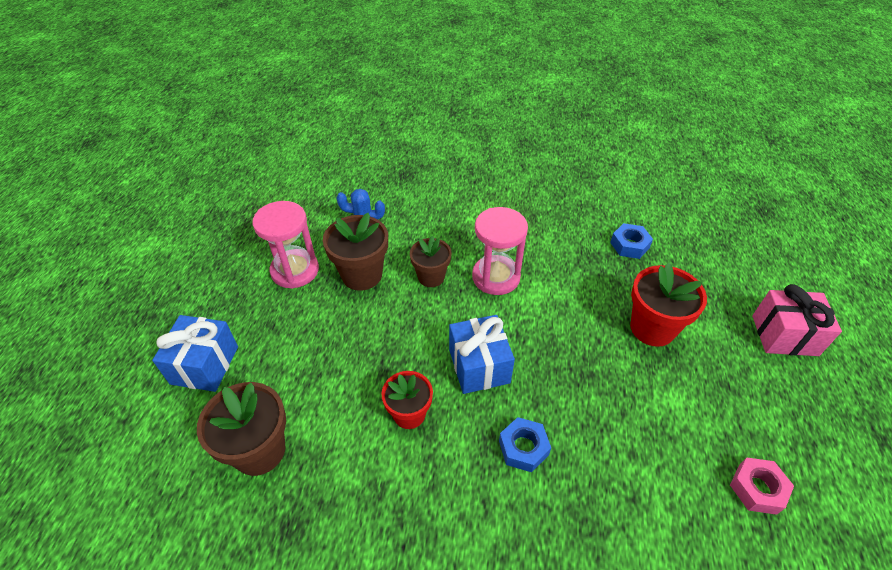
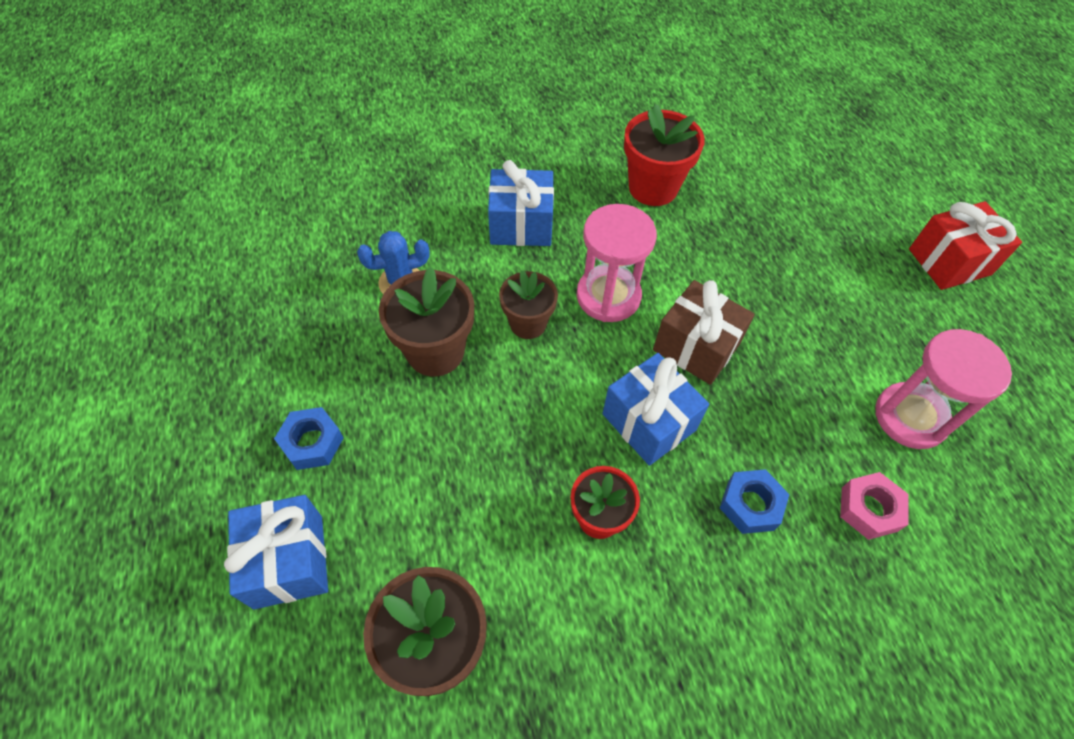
camera: 25 degrees left, 10 degrees up
pink hourglass [252,201,319,289] -> pink hourglass moved to [875,329,1012,449]
blue nut [610,223,653,259] -> blue nut moved to [274,407,343,470]
red flower pot [630,263,707,347] -> red flower pot moved to [624,104,705,206]
pink nut [730,457,794,515] -> pink nut moved to [840,472,909,540]
pink gift [752,284,842,356] -> red gift [909,201,1022,290]
none -> blue gift [488,160,554,246]
none -> brown gift [653,280,755,385]

